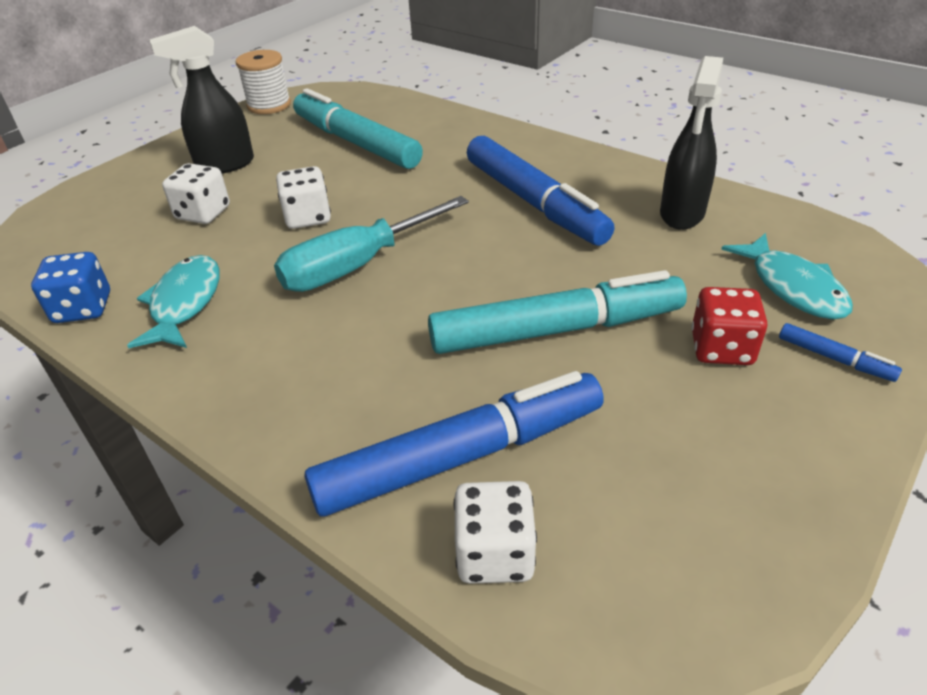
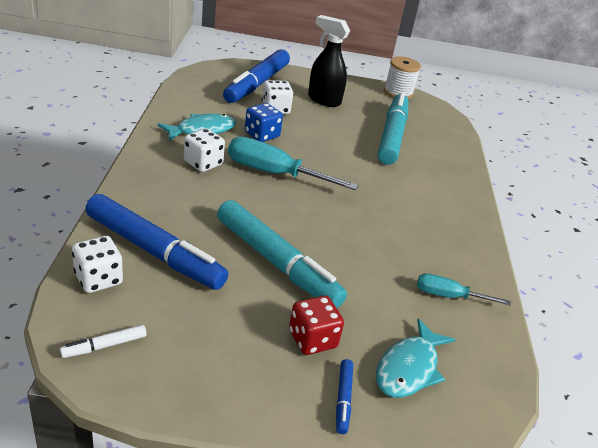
camera: 50 degrees right, 5 degrees down
blue dice [31,252,110,323] -> blue dice moved to [245,103,283,142]
white dice [276,166,331,229] -> white dice moved to [184,128,225,172]
blue marker [467,136,614,246] -> blue marker moved to [223,49,290,103]
black spray bottle [660,56,723,230] -> turquoise screwdriver [417,273,511,306]
none -> white marker [60,325,147,358]

